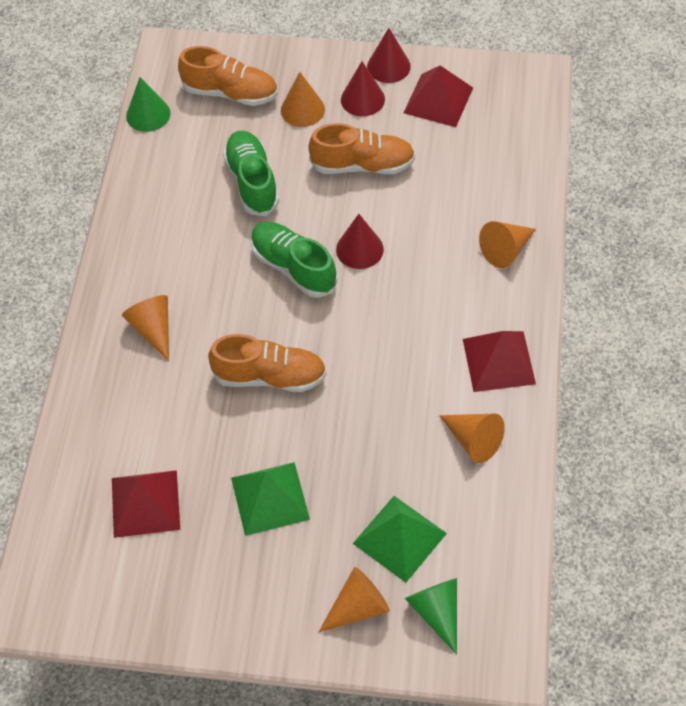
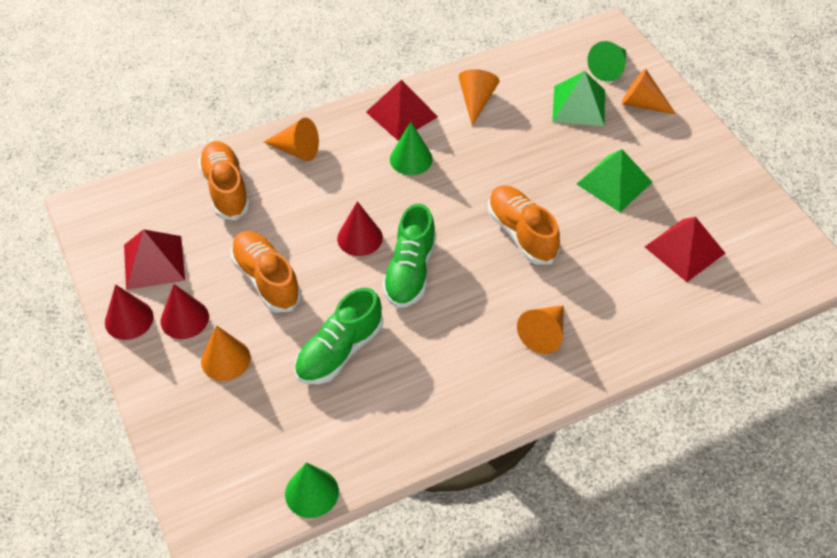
camera: 125 degrees left, 5 degrees down
orange shoe [178,46,278,106] -> orange shoe moved to [198,141,250,220]
none -> green cone [390,122,433,175]

